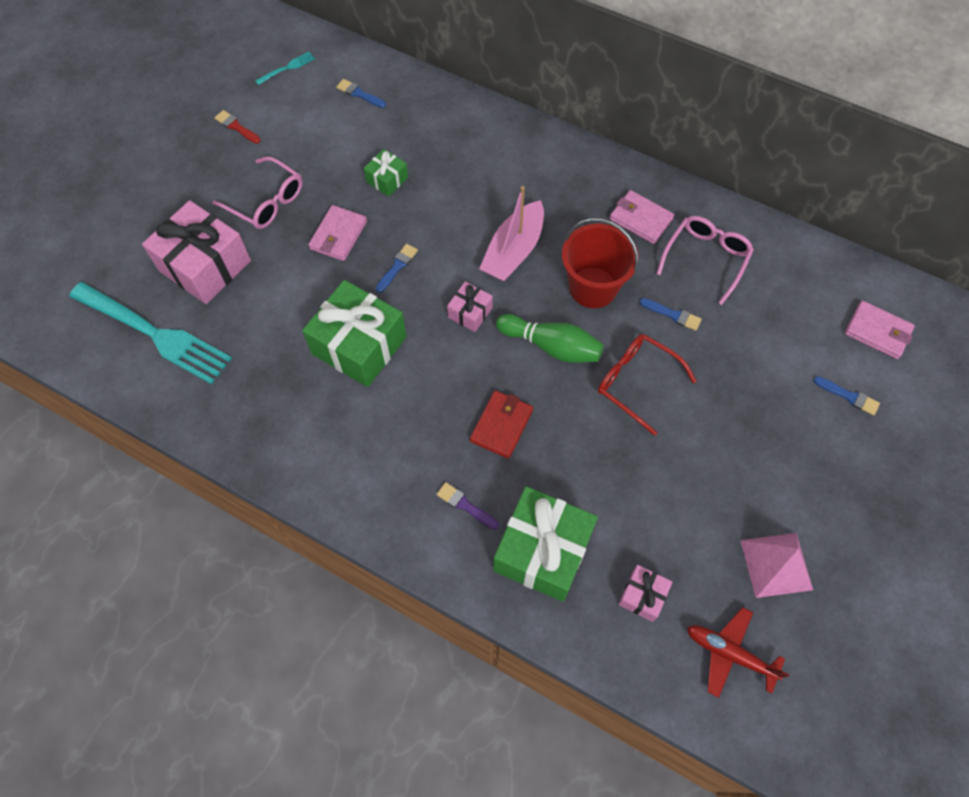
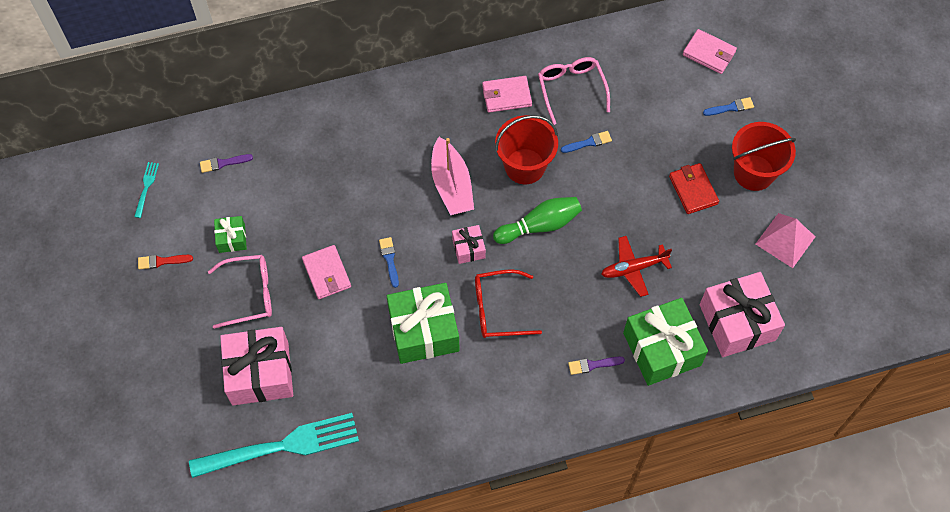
camera: 45 degrees left, 0 degrees up
blue brush [336,79,386,108] -> purple brush [200,154,253,173]
green gift [364,149,408,197] -> green gift moved to [214,216,247,253]
red wallet [470,390,533,459] -> red wallet moved to [669,163,719,214]
red glasses [598,334,696,436] -> red glasses moved to [475,269,542,338]
pink gift [618,565,672,622] -> pink gift [700,272,785,357], size x2.06
red plane [687,607,789,698] -> red plane moved to [601,236,672,297]
pink wallet [845,301,915,359] -> pink wallet turned 45 degrees clockwise [683,29,737,74]
none -> red bucket [732,122,796,191]

